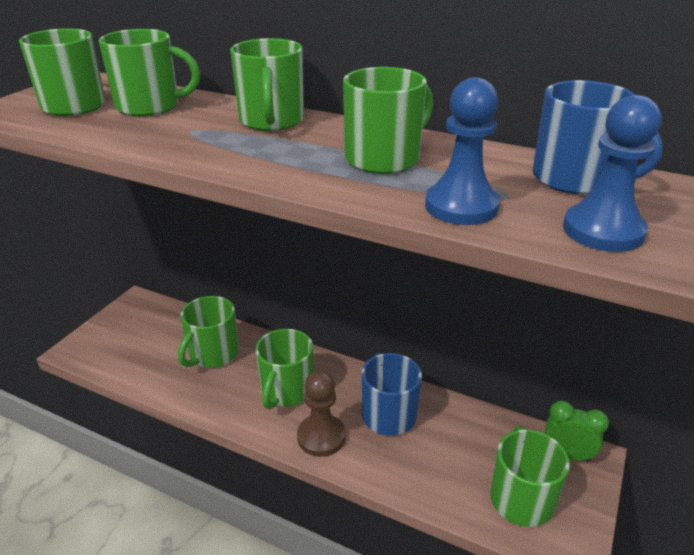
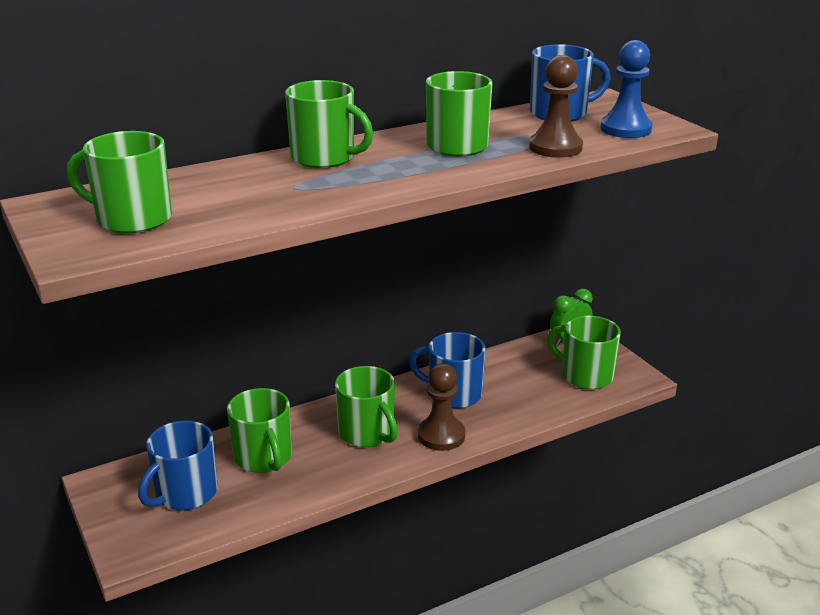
camera: 55 degrees left, 5 degrees down
green mug [99,29,200,117] -> none
blue pawn [425,77,500,225] -> brown pawn [529,55,583,158]
none -> blue mug [138,421,218,510]

